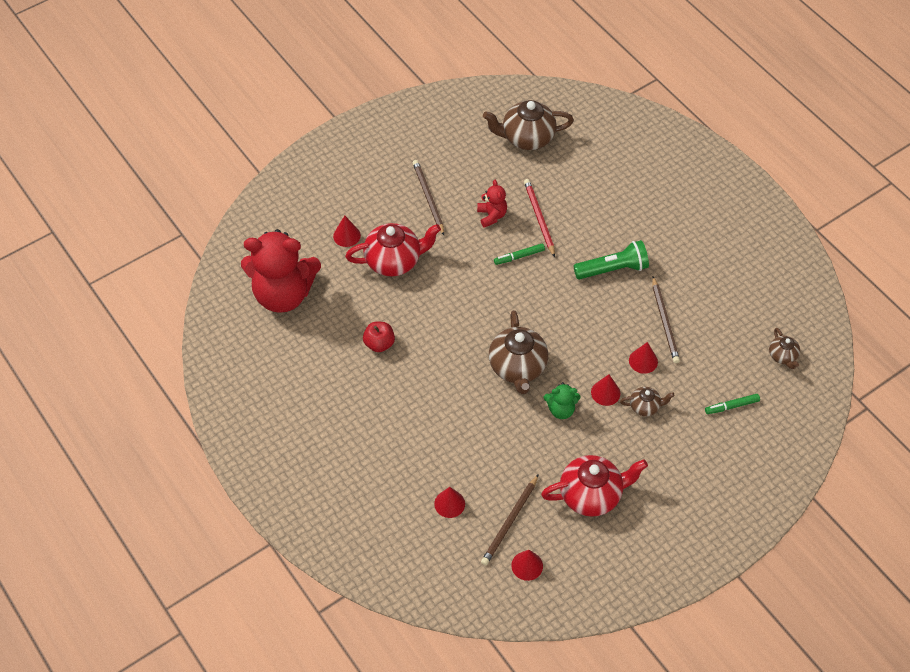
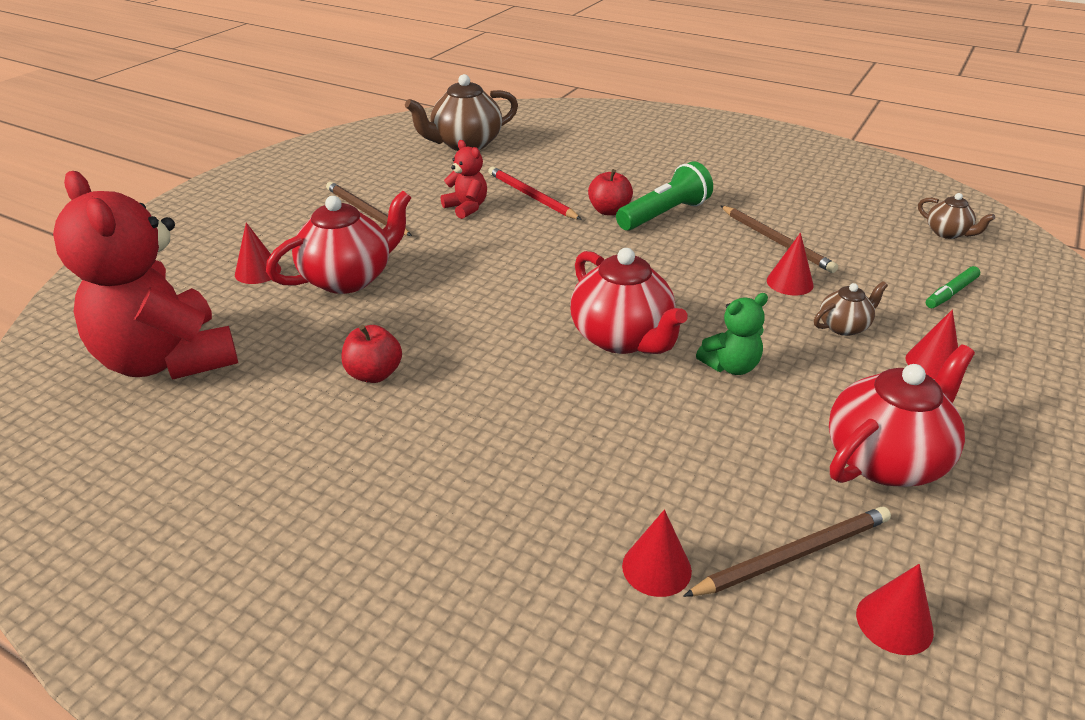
camera: 25 degrees left, 20 degrees down
red teddy bear [241,229,321,313] -> red teddy bear turned 75 degrees clockwise [53,171,238,380]
brown pencil [481,474,539,565] -> brown pencil turned 120 degrees counterclockwise [683,507,891,597]
brown teapot [489,310,548,394] -> red teapot [570,248,688,354]
green marker [494,243,545,265] -> none
red cone [591,374,620,406] -> red cone moved to [905,310,958,379]
none -> red apple [588,169,633,216]

